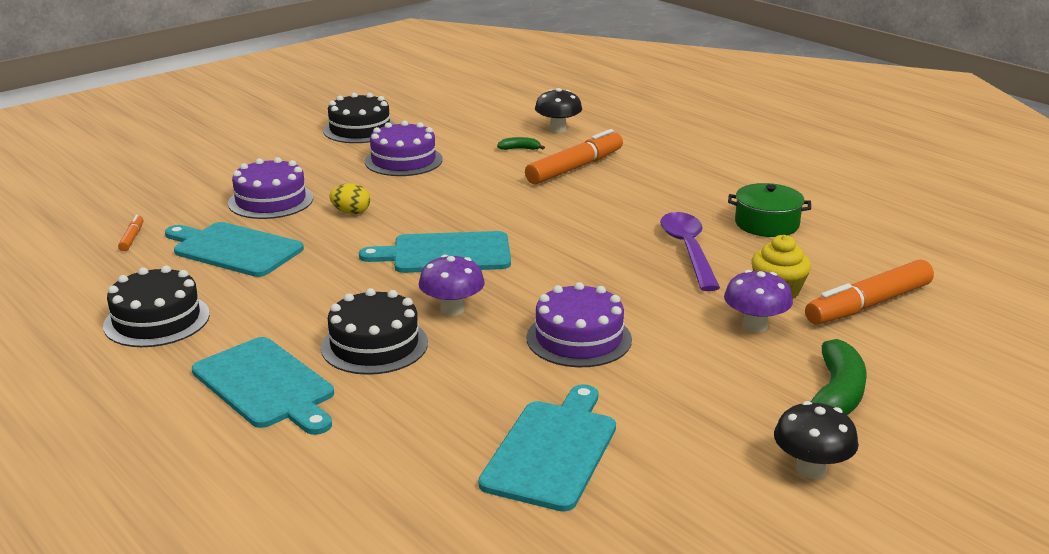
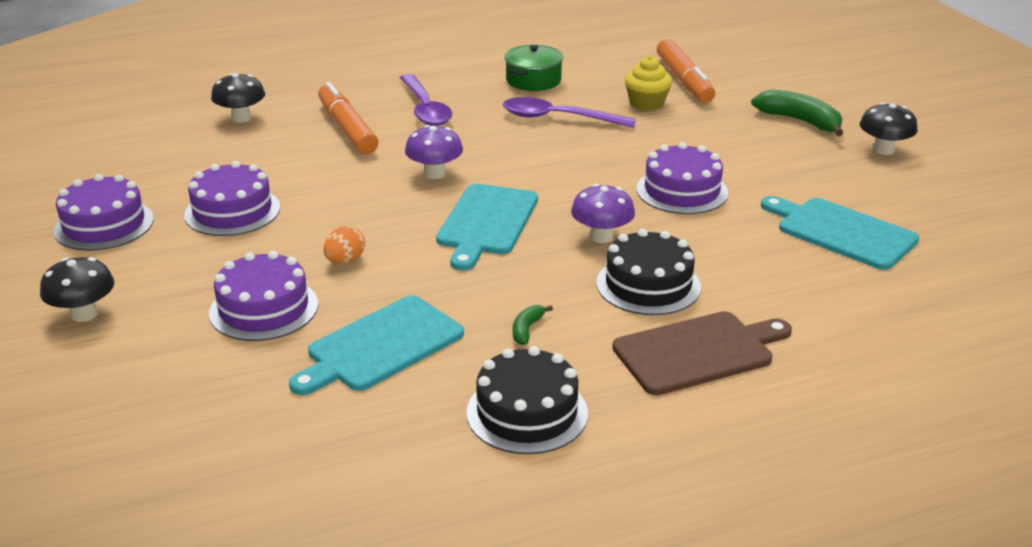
camera: 70 degrees left, 5 degrees up
orange marker [118,215,143,251] -> none
turquoise cutting board [192,337,334,435] -> brown cutting board [612,311,792,395]
black cake [323,93,395,143] -> purple cake [53,174,154,251]
yellow egg [329,183,370,214] -> orange egg [323,226,365,264]
green banana [497,137,545,150] -> green banana moved to [513,305,553,345]
purple mushroom [724,270,793,332] -> purple mushroom moved to [405,125,463,179]
none -> black mushroom [40,257,115,322]
none -> purple spoon [400,74,452,126]

